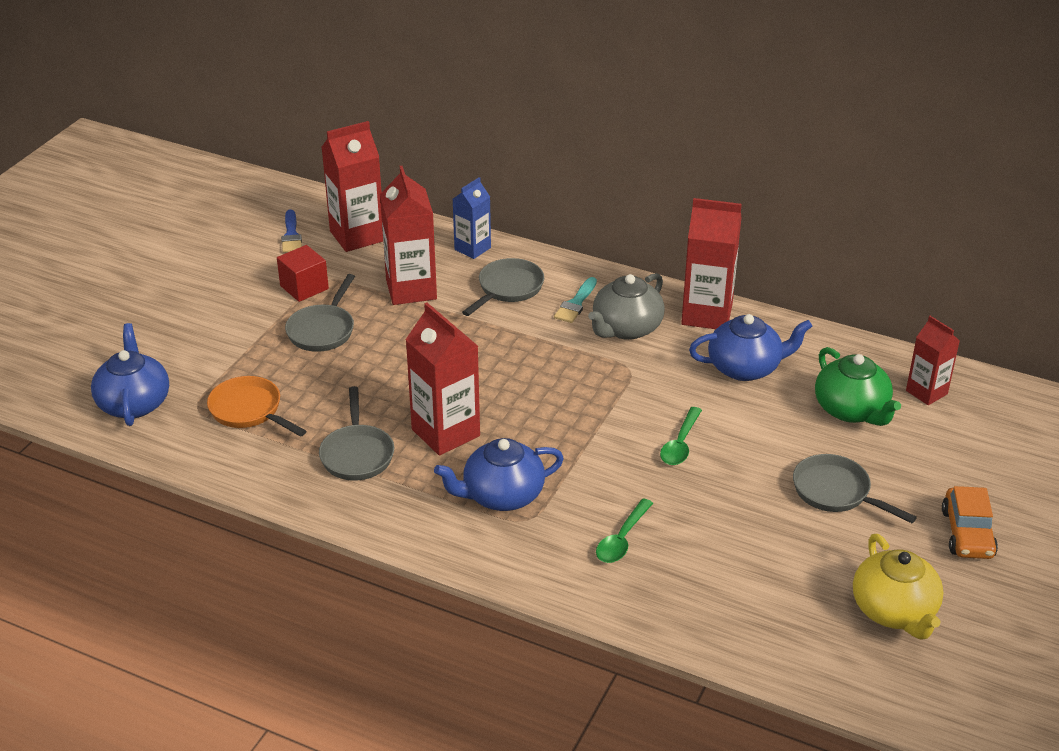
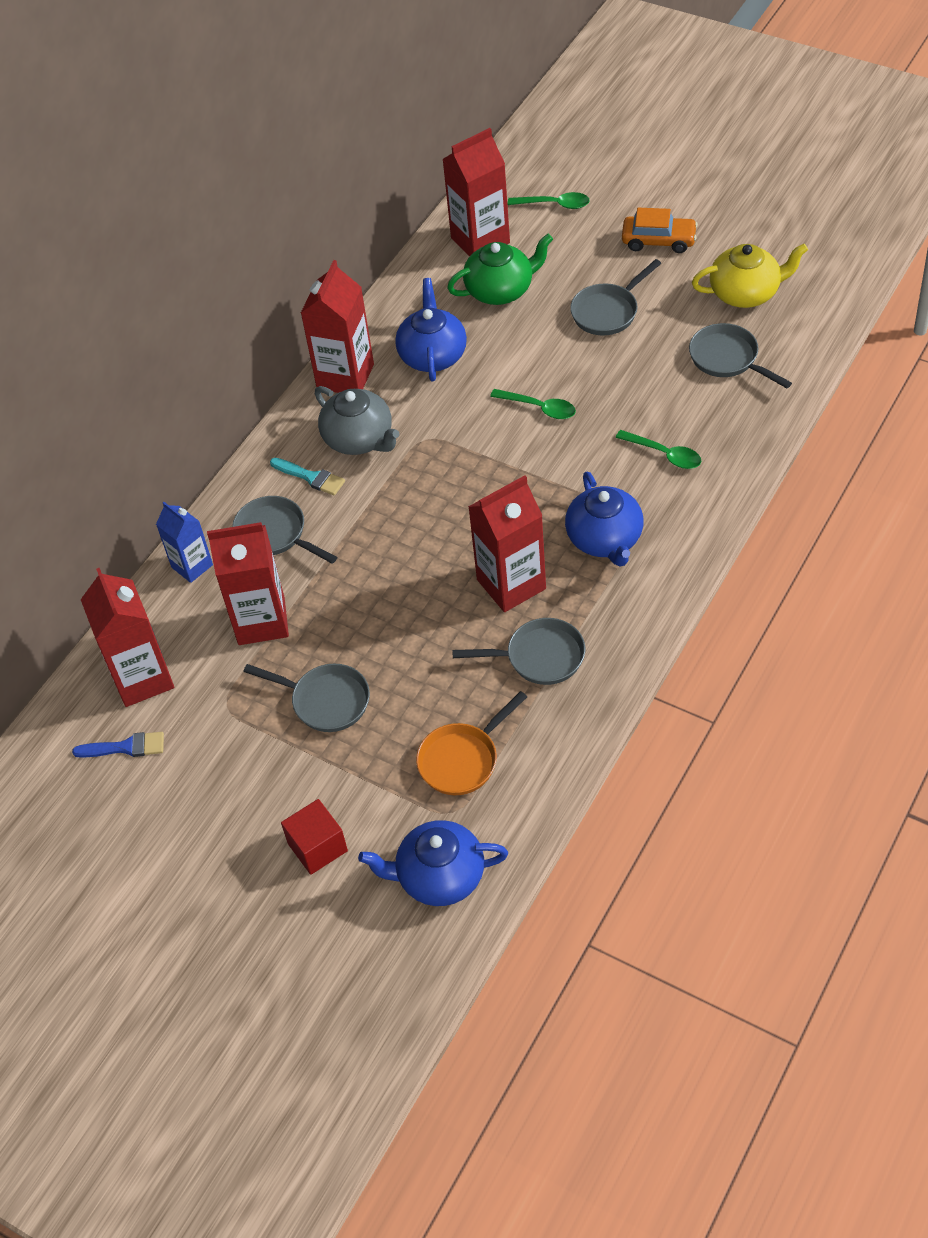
camera: 80 degrees left, 15 degrees up
red cube [277,245,329,302] -> red cube moved to [281,799,348,875]
red carton [906,316,960,405] -> red carton [442,128,510,256], size x1.63
none -> green spoon [508,192,590,209]
none -> grey pan [689,323,792,388]

